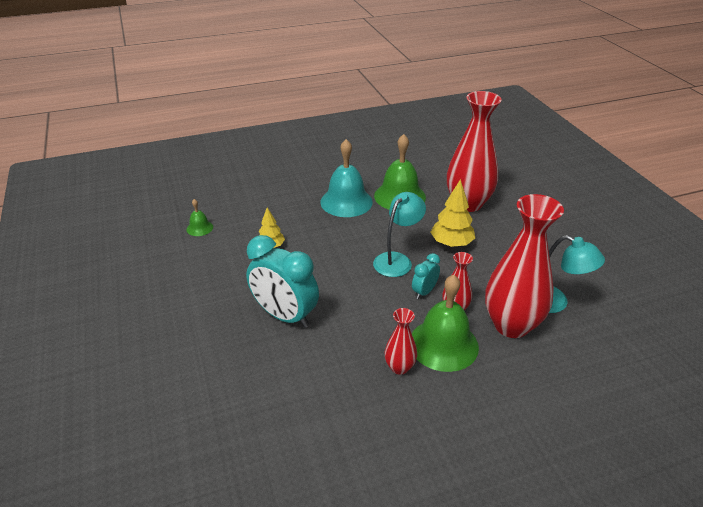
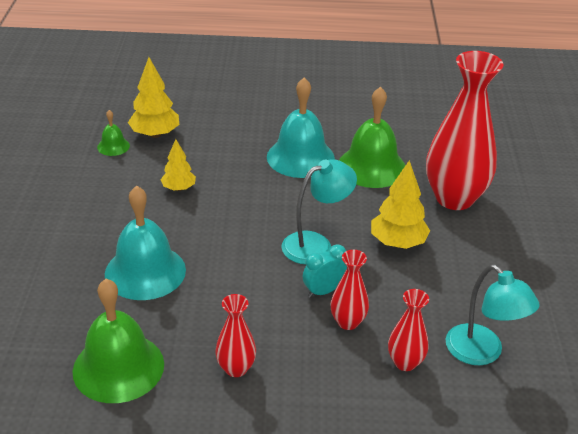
camera: 20 degrees right, 0 degrees up
turquoise clock [246,235,319,328] -> turquoise bell [105,185,186,300]
green bell [412,275,479,372] -> green bell moved to [72,279,164,403]
red vase [485,194,564,338] -> red vase [388,289,429,371], size x0.47
none -> yellow tree [128,57,179,138]

